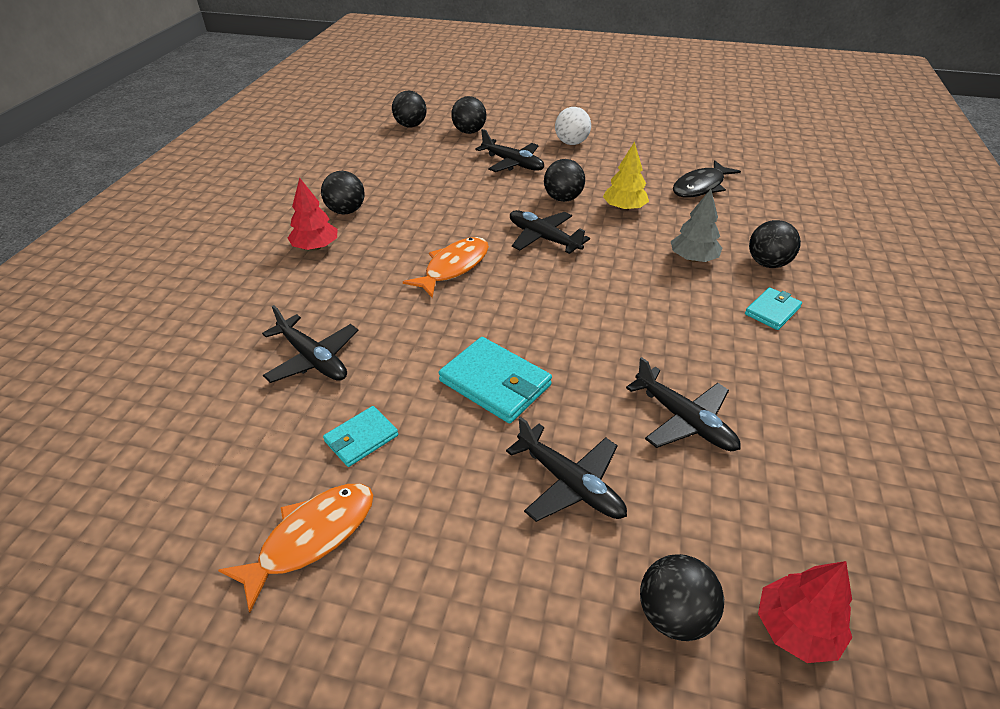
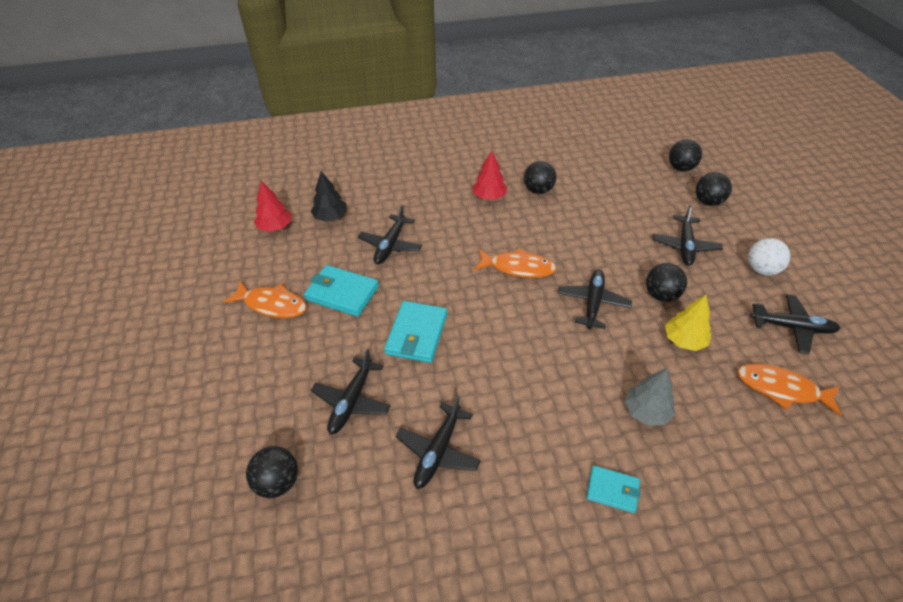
camera: 65 degrees right, 5 degrees up
turquoise wallet [323,406,398,467] -> turquoise wallet [304,265,379,317], size x1.67
black fish [673,160,741,198] -> orange fish [737,363,842,417]
black ball [749,220,801,268] -> none
red tree [758,561,852,663] -> red tree moved to [254,181,291,232]
none -> black tree [311,171,347,222]
none -> black plane [750,294,841,354]

